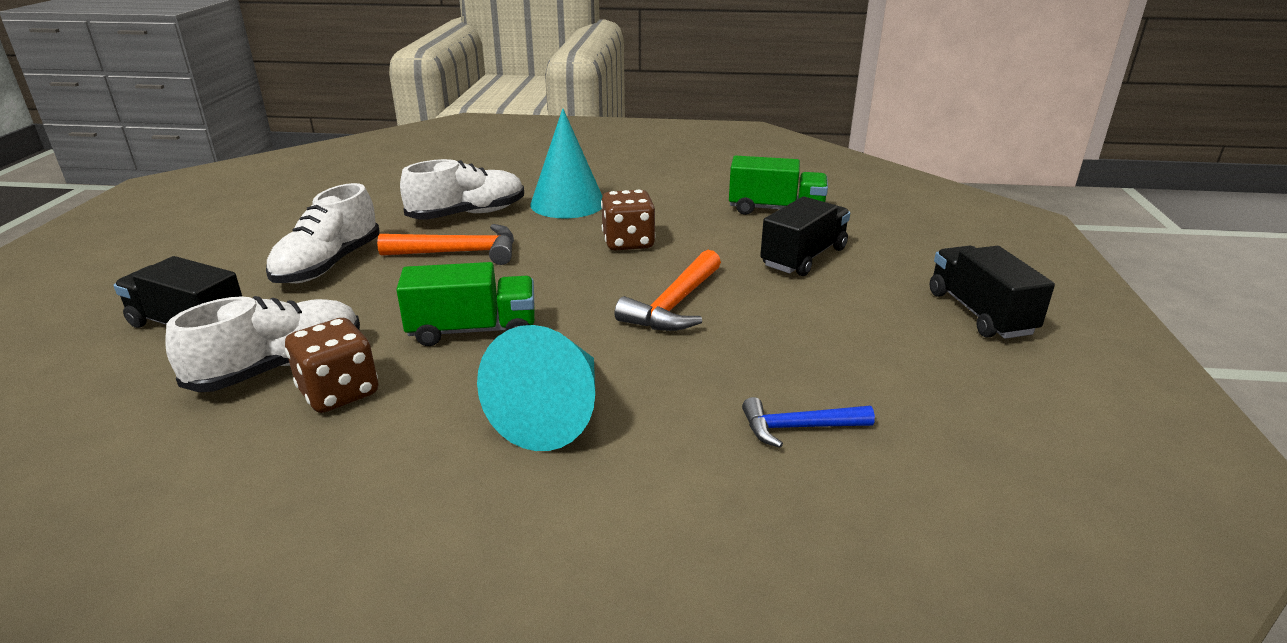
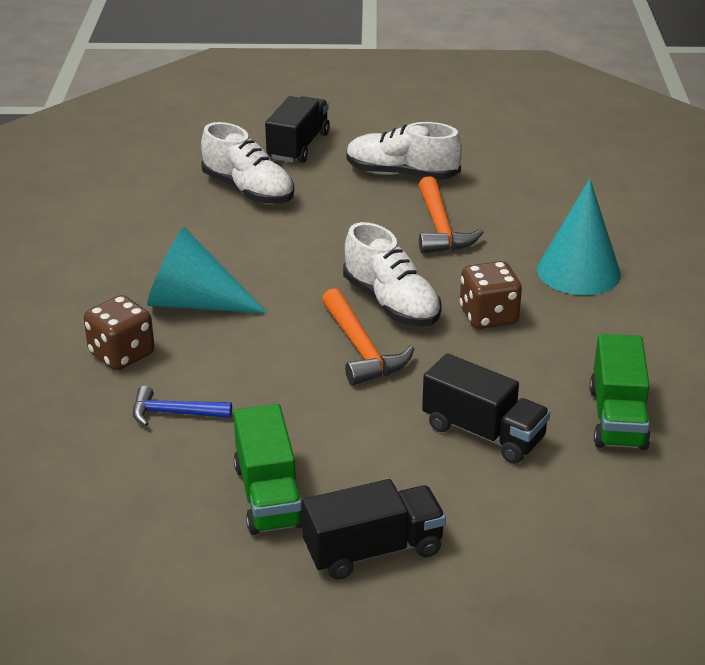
camera: 85 degrees right, 5 degrees up
brown dice [285,318,378,413] -> brown dice moved to [84,295,154,370]
green truck [396,262,535,346] -> green truck moved to [233,404,303,535]
white shoe [400,159,524,220] -> white shoe moved to [343,222,442,326]
orange hammer [614,250,721,331] -> orange hammer turned 135 degrees counterclockwise [322,288,414,385]
blue hammer [742,397,875,448] -> blue hammer turned 75 degrees counterclockwise [133,386,232,426]

